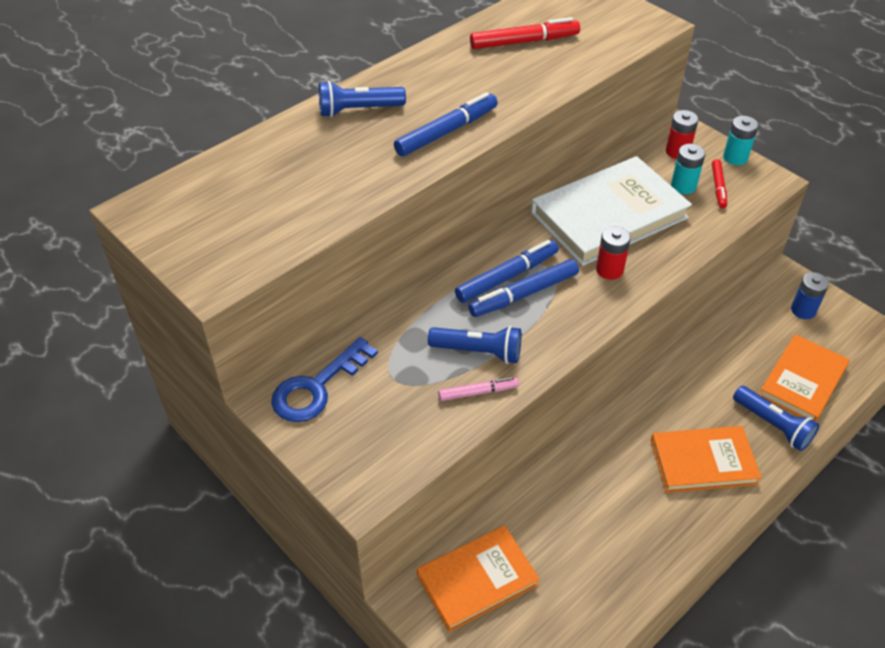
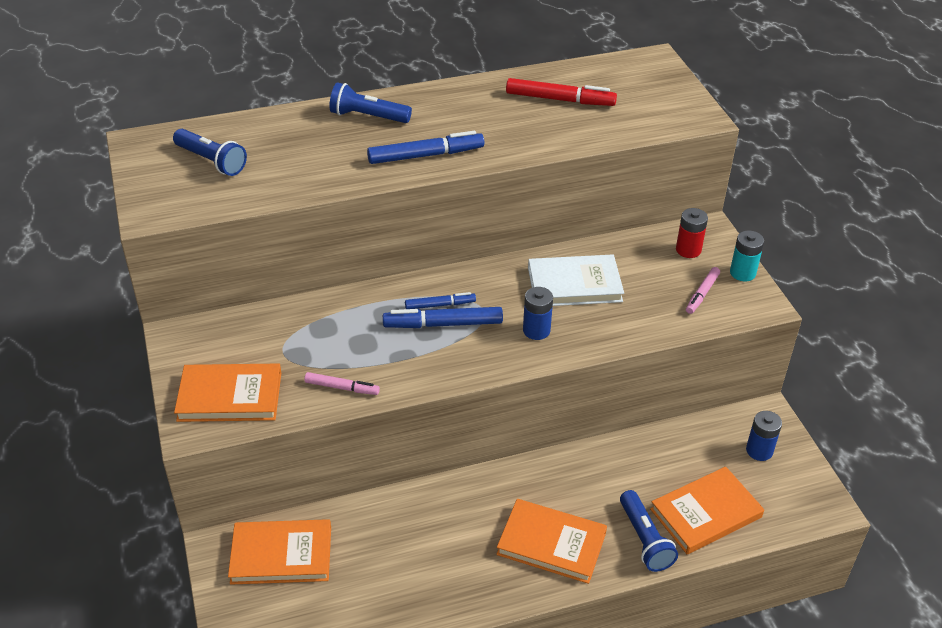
camera: 25 degrees right, 5 degrees down
blue key [271,337,378,422] -> none
blue flashlight [428,326,521,364] -> blue flashlight moved to [173,129,247,176]
blue marker [455,240,559,303] -> blue marker [405,292,476,309], size x0.60
white book [531,156,692,266] -> white book [528,255,624,306], size x0.66
red battery [596,226,631,280] -> blue battery [523,287,553,340]
turquoise battery [671,144,705,194] -> none
red marker [712,159,727,208] -> pink marker [686,267,720,314]
none -> orange book [174,364,281,422]

